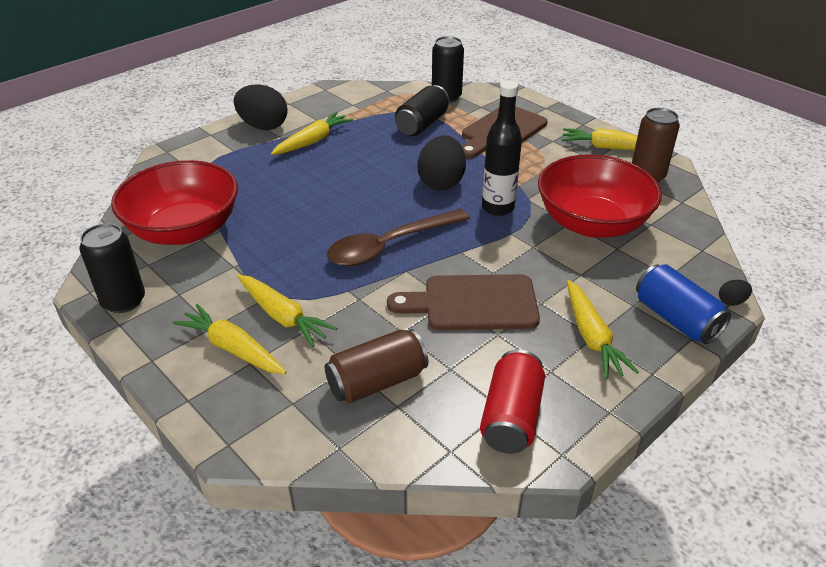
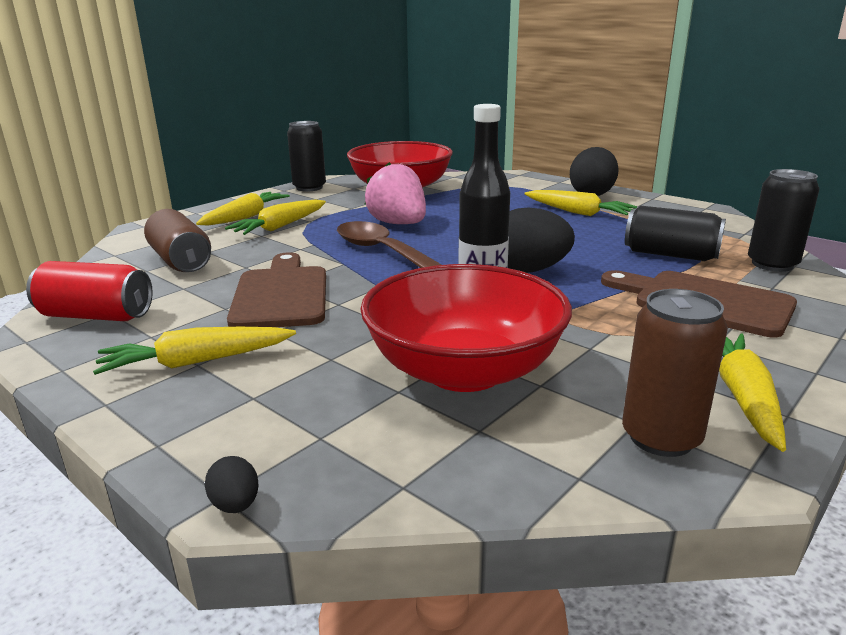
camera: 85 degrees right, 15 degrees down
blue can [636,264,731,344] -> none
none -> pink strawberry [364,162,426,224]

